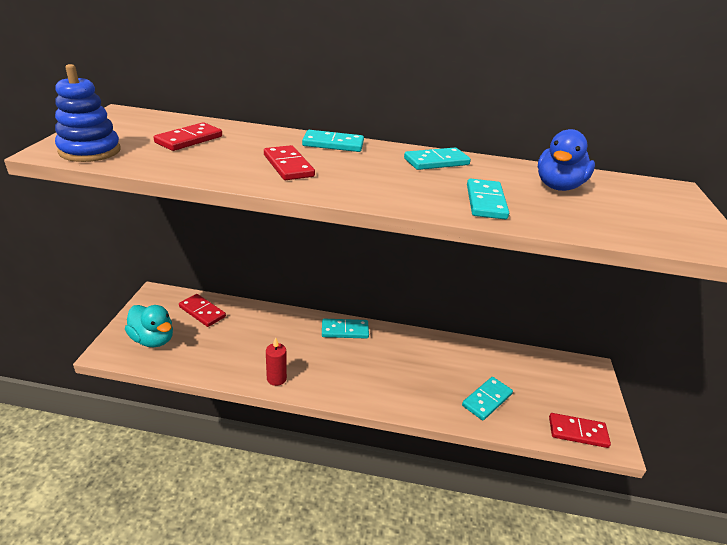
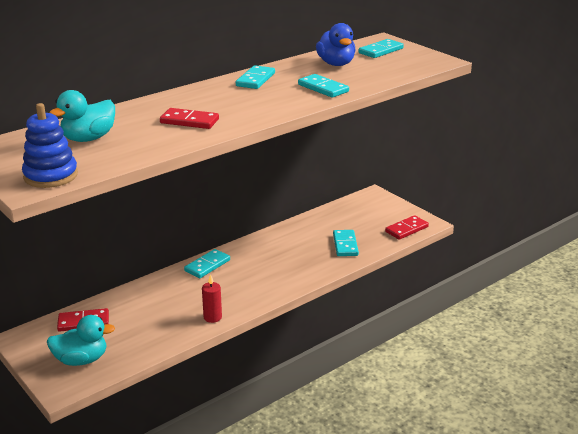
camera: 45 degrees left, 5 degrees down
red domino [154,122,222,151] -> turquoise duck [49,90,115,142]
turquoise domino [302,130,364,152] -> turquoise domino moved to [359,39,404,58]

